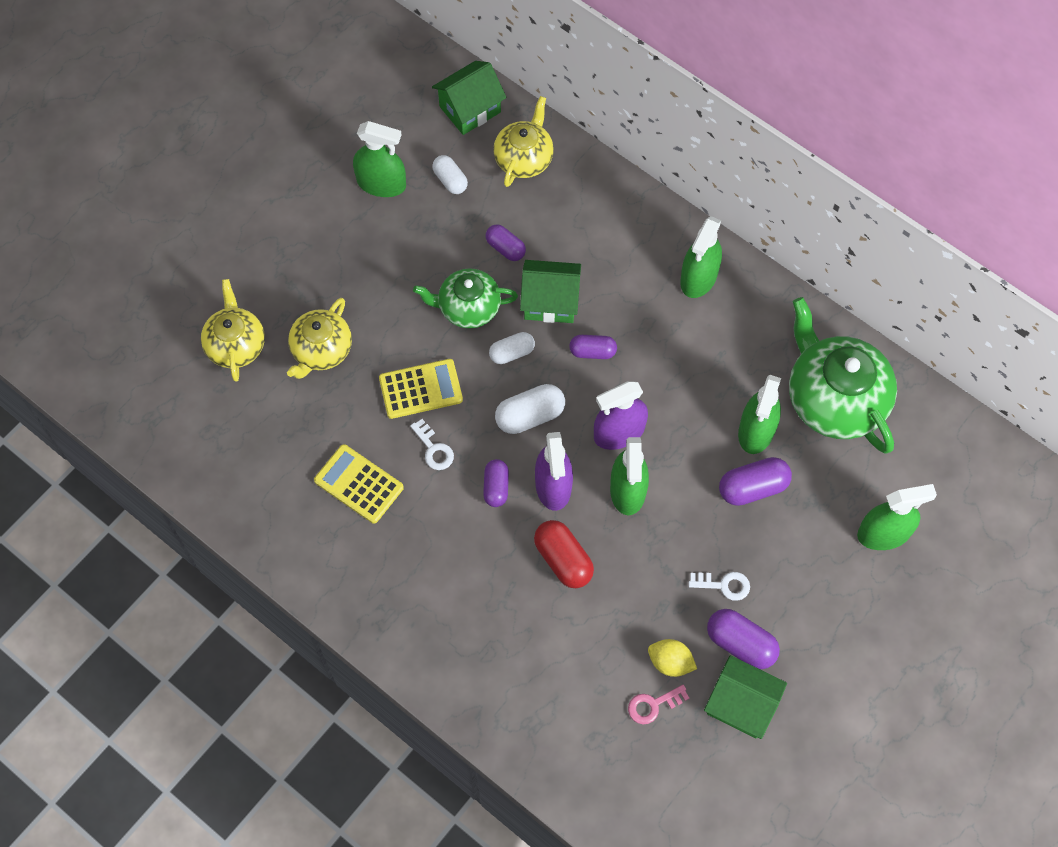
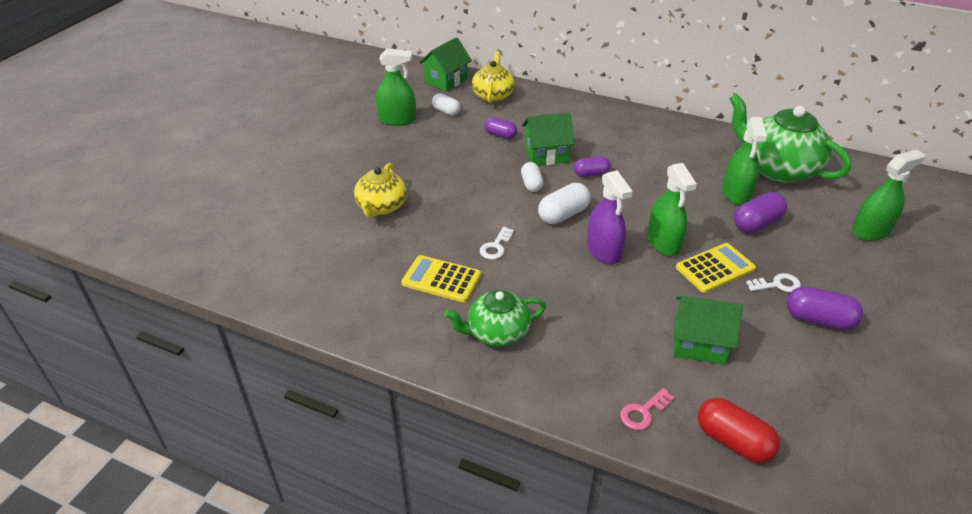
camera: 15 degrees left, 25 degrees down
yellow teapot [201,279,265,382] -> none
yellow calculator [379,359,463,419] -> yellow calculator moved to [676,243,756,293]
white key [410,419,454,470] -> white key turned 75 degrees clockwise [480,227,514,260]
green teapot [413,268,518,329] -> green teapot moved to [444,290,546,347]
purple capsule [483,459,509,507] -> none
white capsule [489,332,535,364] -> white capsule turned 60 degrees counterclockwise [521,162,543,192]
red capsule [534,520,594,588] -> red capsule moved to [698,398,780,463]
purple spray bottle [594,381,648,450] -> none
pink key [628,685,689,724] -> pink key moved to [620,388,674,430]
yellow lemon [648,639,697,677] -> none
green spray bottle [680,216,722,298] -> none
green house [704,655,787,739] -> green house moved to [673,296,743,365]

